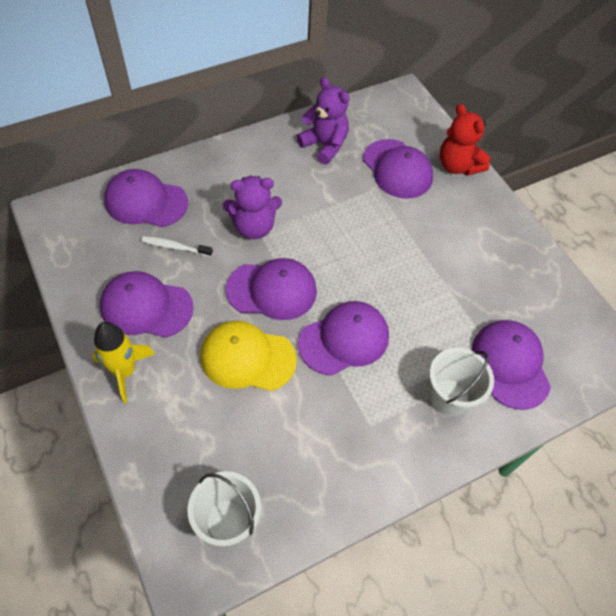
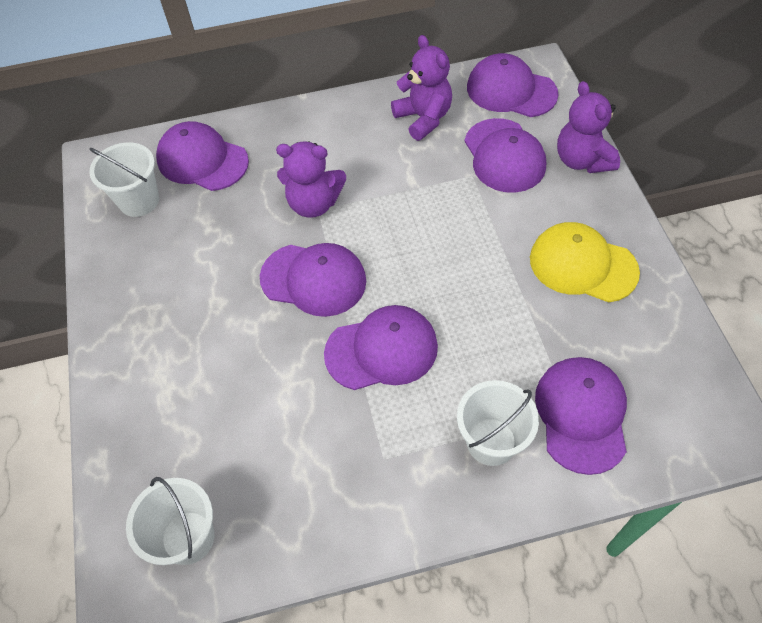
camera: 20 degrees right, 0 degrees up
yellow rocket [92,322,155,404] -> none
purple cap [100,271,194,338] -> purple cap moved to [467,53,559,117]
white toothbrush [141,236,213,257] -> none
yellow cap [200,321,297,391] -> yellow cap moved to [530,222,640,302]
red teddy bear [440,104,490,176] -> purple teddy bear [557,81,620,173]
none -> white bucket [89,142,159,217]

